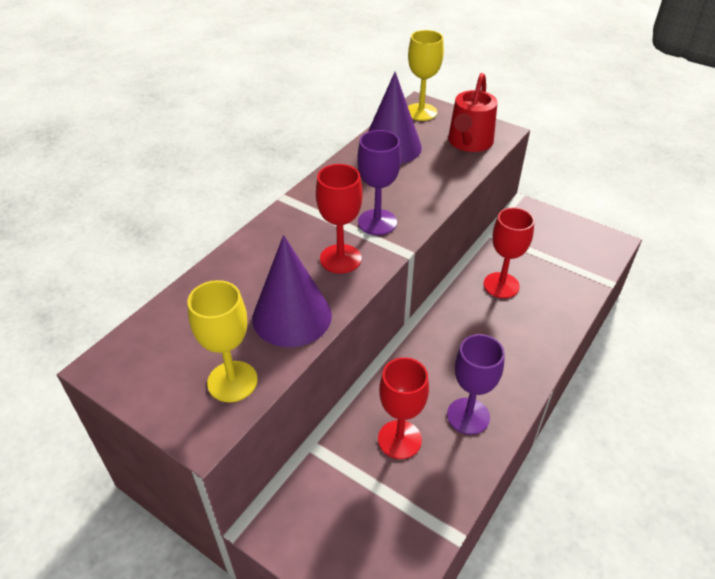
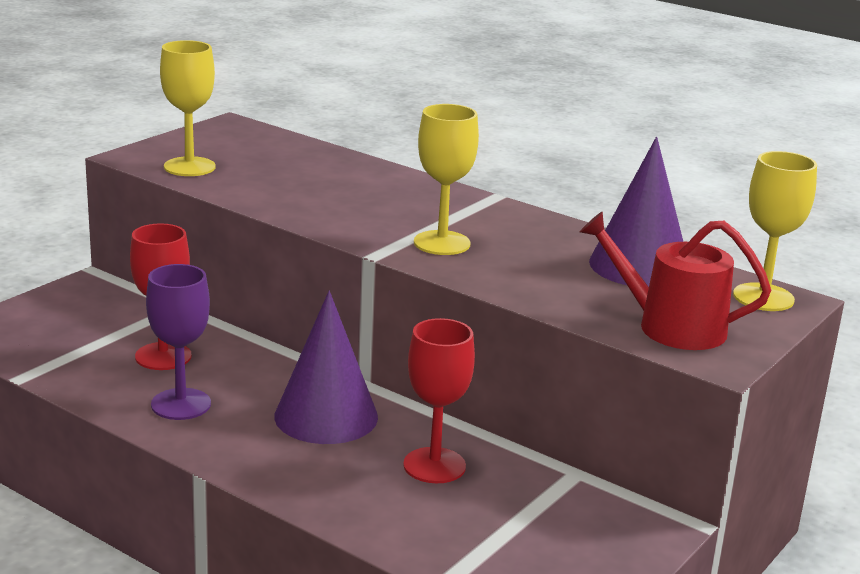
camera: 90 degrees right, 20 degrees down
purple cone [252,235,332,347] -> purple cone moved to [274,291,378,444]
red goblet [316,164,362,274] -> none
purple goblet [357,130,401,235] -> yellow goblet [414,104,479,255]

